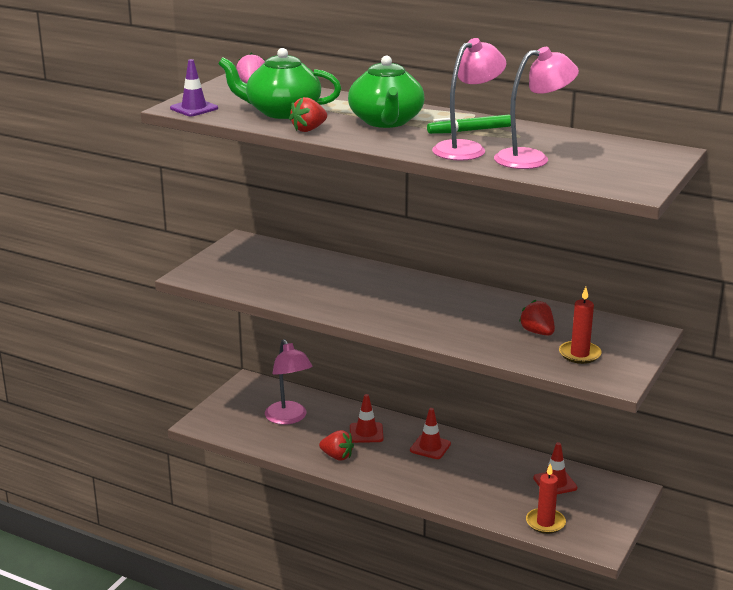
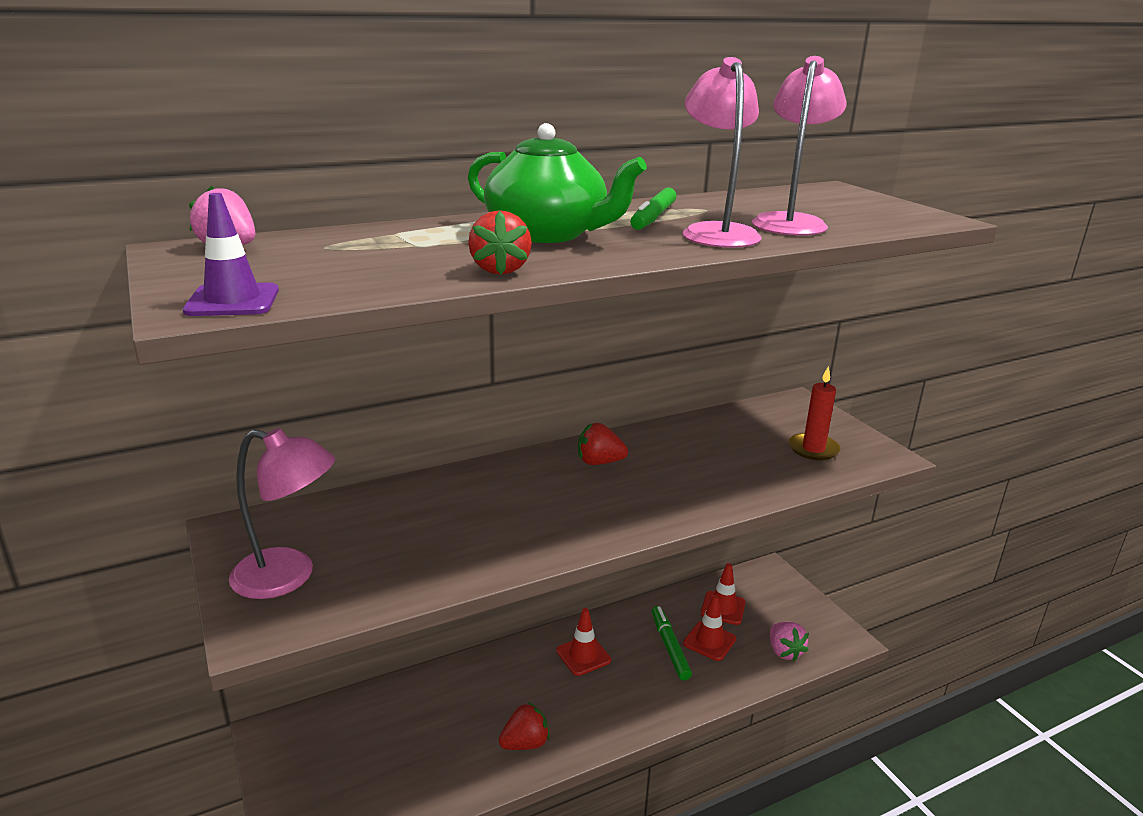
camera: 55 degrees left, 0 degrees up
green teapot [218,48,341,119] -> none
pink lamp [265,339,312,425] -> pink lamp moved to [229,428,335,599]
red traffic cone [350,394,384,443] -> red traffic cone moved to [683,595,736,661]
red strawberry [519,300,555,335] -> red strawberry moved to [578,423,628,465]
red candle [526,463,566,534] -> pink strawberry [770,622,809,662]
none -> green marker [652,606,692,681]

